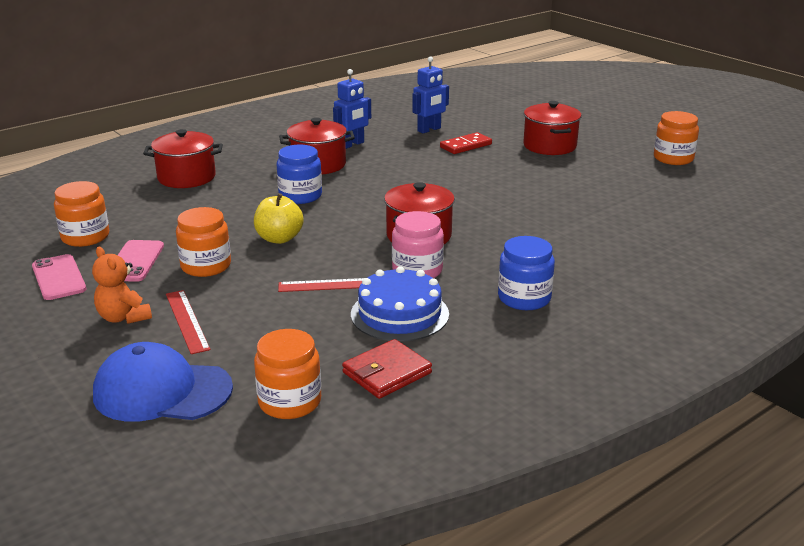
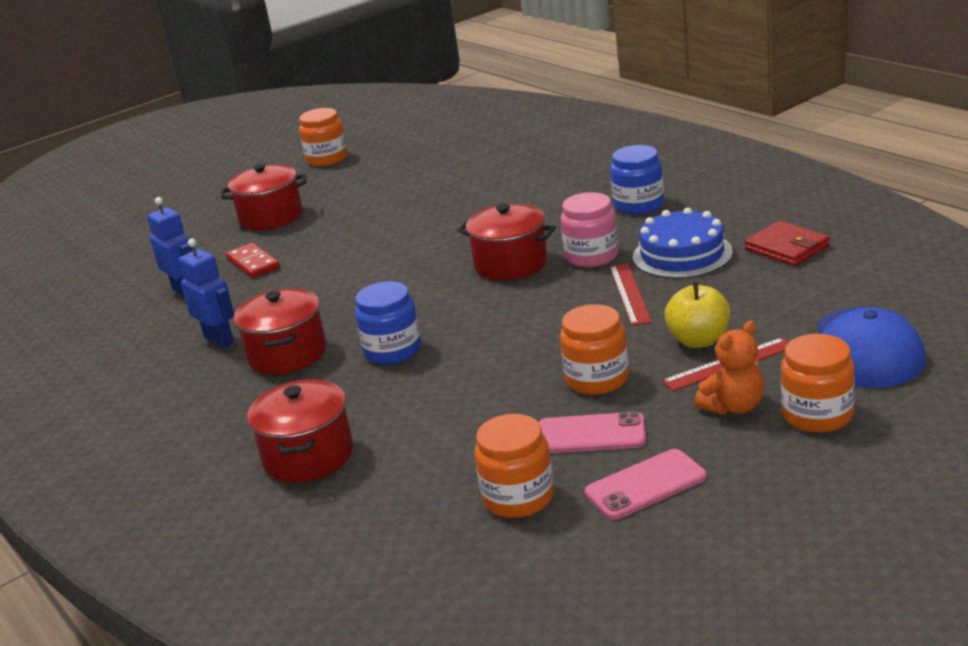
camera: 85 degrees left, 0 degrees up
yellow apple [254,193,304,244] -> yellow apple moved to [665,282,730,348]
orange jar [254,329,321,419] -> orange jar moved to [780,334,855,433]

